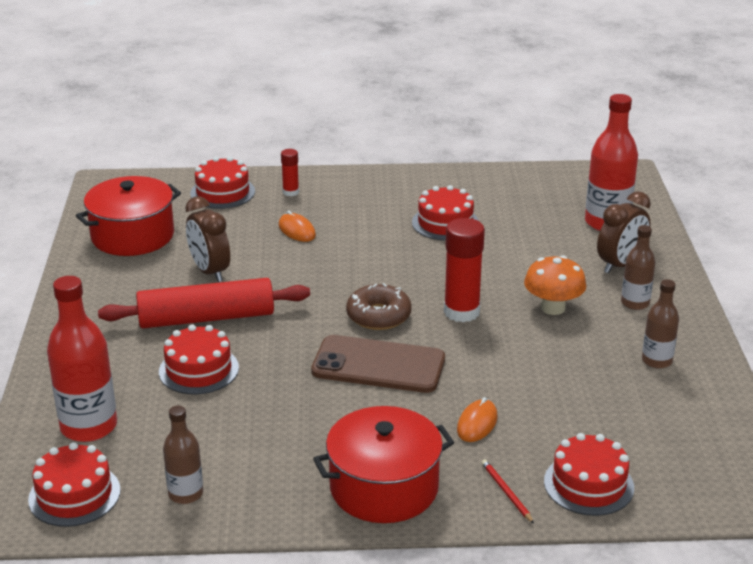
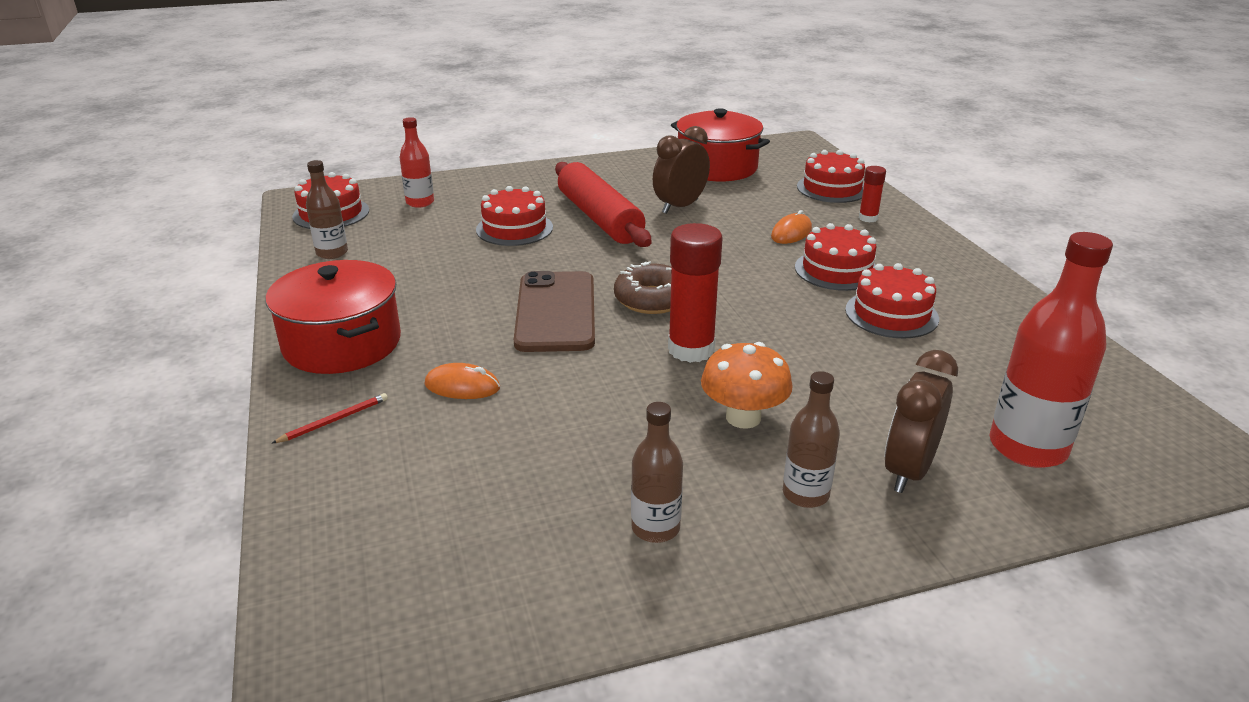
camera: 75 degrees right, 0 degrees up
red bottle [47,276,117,442] -> red bottle [400,117,434,208], size x0.58
red cake [544,433,634,516] -> red cake moved to [795,223,876,291]
brown clock [597,191,651,274] -> brown clock turned 90 degrees clockwise [885,350,958,493]

